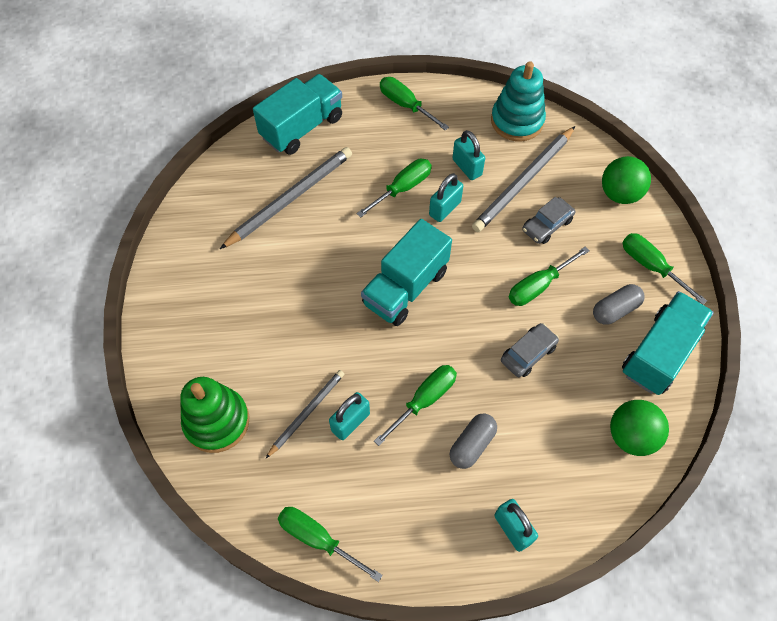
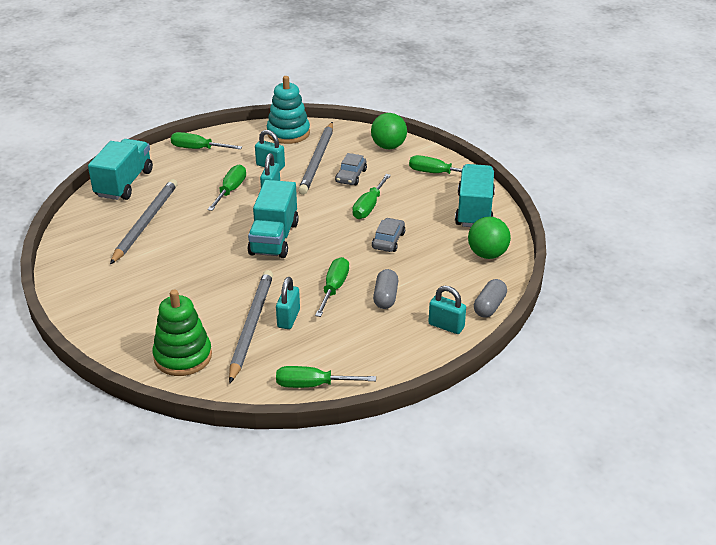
camera: 30 degrees left, 25 degrees down
grey pencil [265,370,344,459] -> grey pencil [229,270,273,383], size x1.70
grey capsule [593,284,644,325] -> grey capsule moved to [474,279,507,318]

